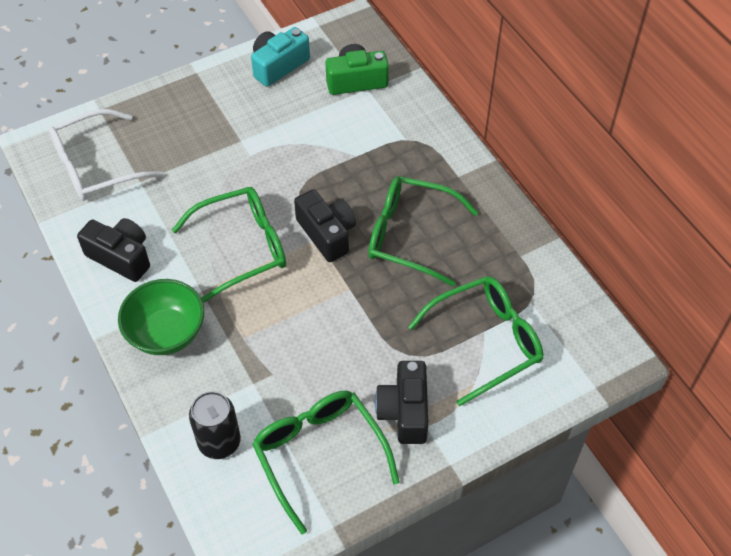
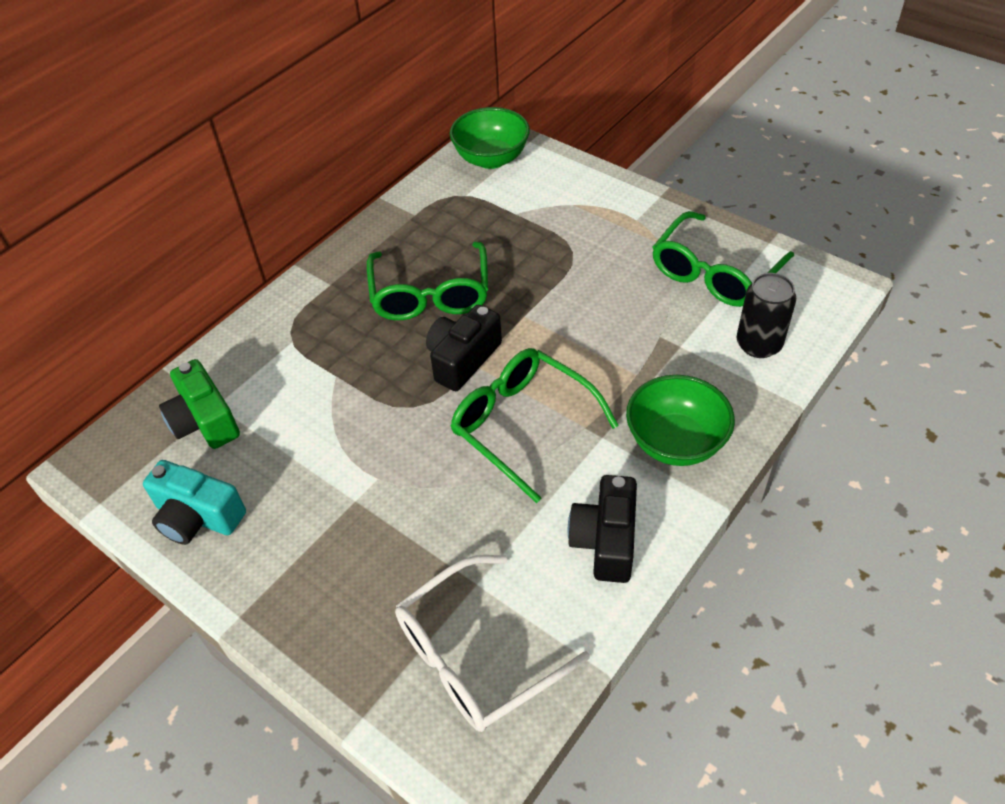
camera: 110 degrees left, 5 degrees down
white glasses [49,109,164,201] -> white glasses turned 105 degrees clockwise [395,555,590,732]
black camera [375,361,428,444] -> none
green glasses [408,276,543,406] -> none
none -> green bowl [450,107,530,169]

